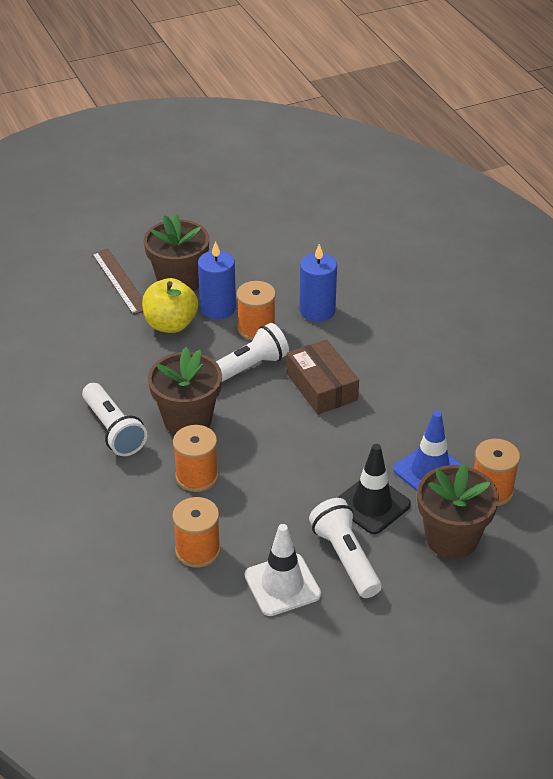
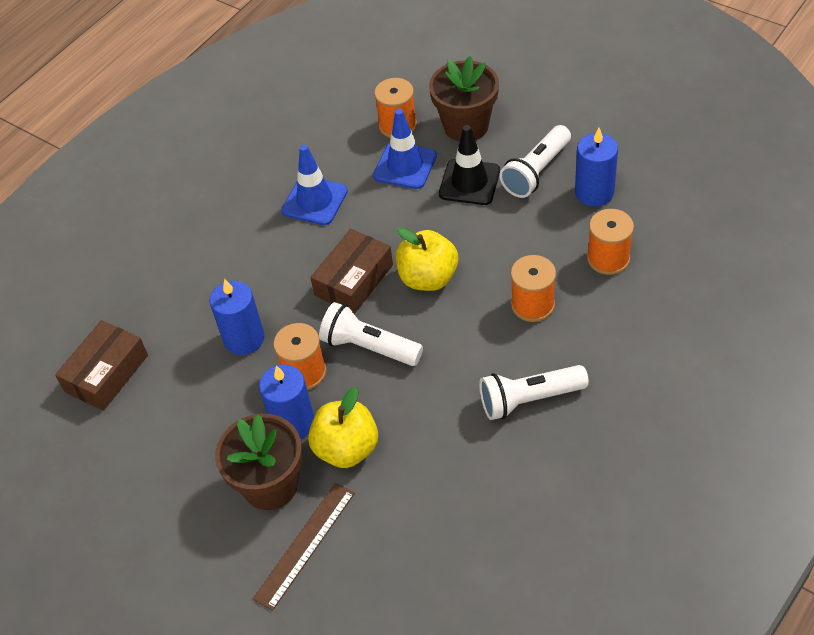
camera: 115 degrees left, 10 degrees up
white flashlight [82,383,147,456] -> white flashlight turned 135 degrees counterclockwise [479,365,589,420]
brown flower pot [148,347,222,435] -> none
white traffic cone [245,524,321,616] -> blue candle [575,128,618,207]
none -> brown box [55,320,148,411]
none -> blue traffic cone [281,145,348,225]
none -> yellow apple [396,227,458,291]

